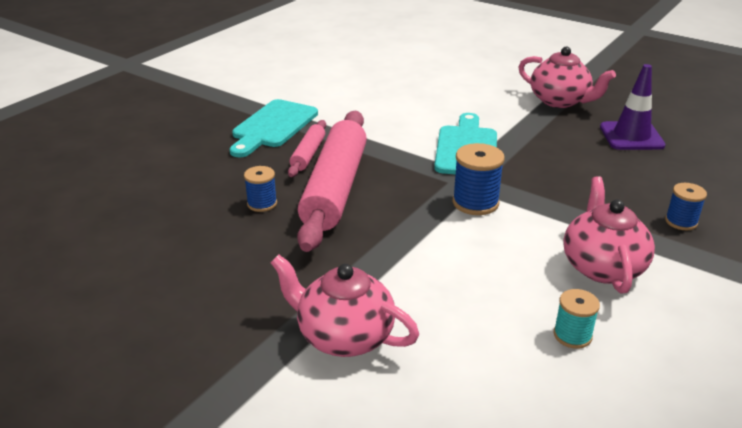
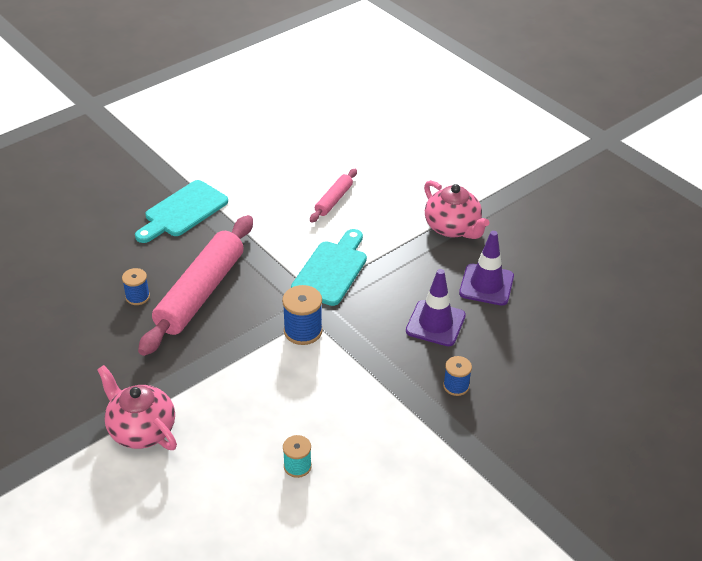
camera: 15 degrees right, 10 degrees up
pink rolling pin [288,120,326,177] -> pink rolling pin moved to [310,169,357,223]
pink teapot [563,176,655,293] -> none
none -> purple traffic cone [406,269,466,346]

